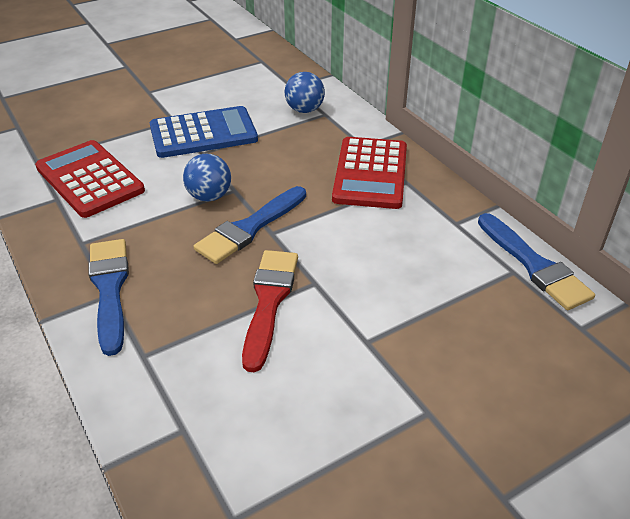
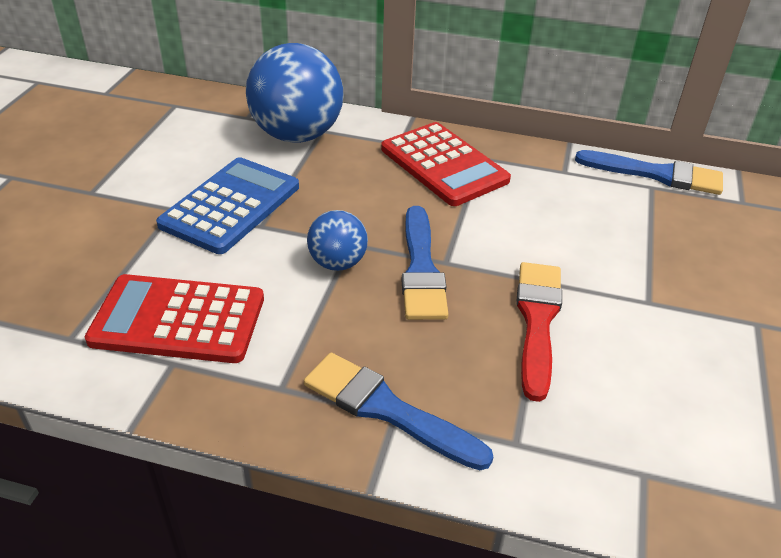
camera: 45 degrees left, 0 degrees up
red brush [242,250,298,372] -> red brush turned 45 degrees clockwise [516,262,562,402]
blue ball [285,72,325,113] -> blue ball [246,43,344,143], size x1.93

